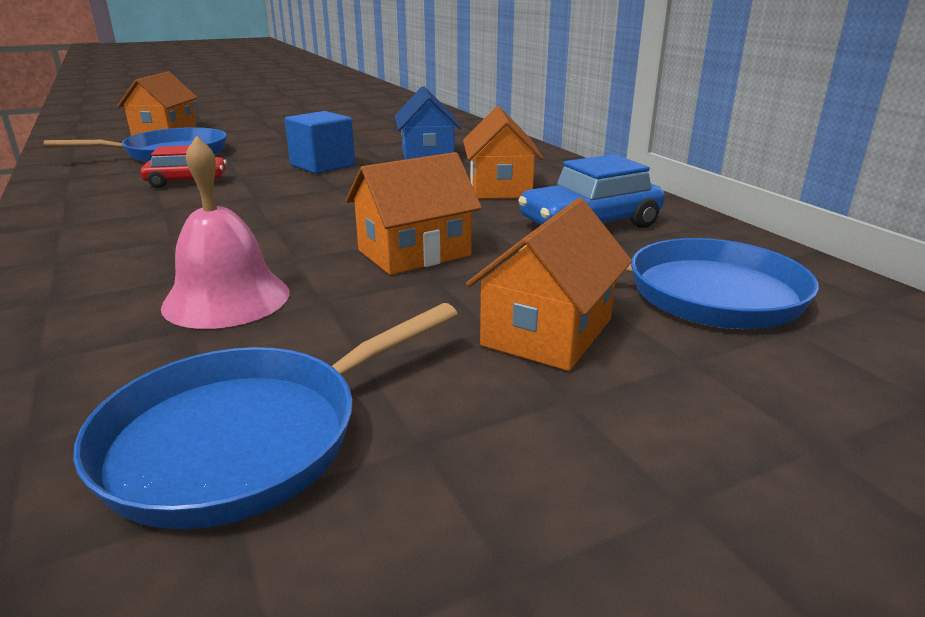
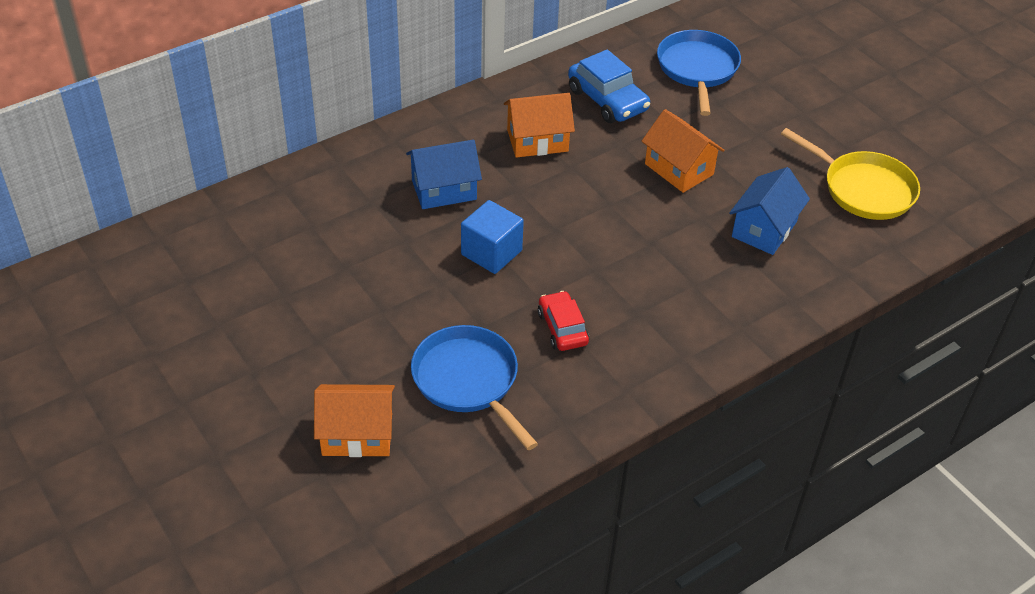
camera: 100 degrees left, 20 degrees up
blue pan [73,303,458,529] -> yellow pan [781,128,920,220]
pink bell [161,136,290,329] -> blue house [729,167,810,255]
orange house [466,198,632,371] -> none

